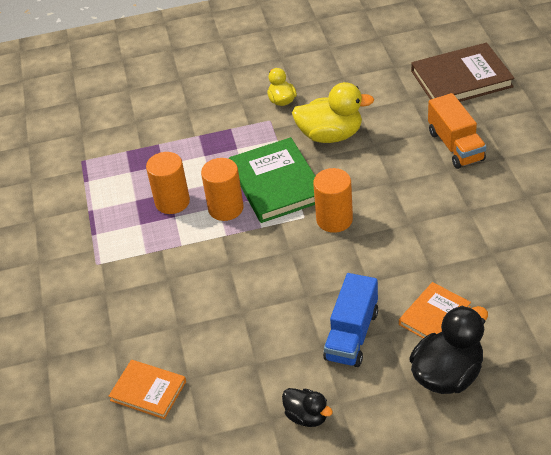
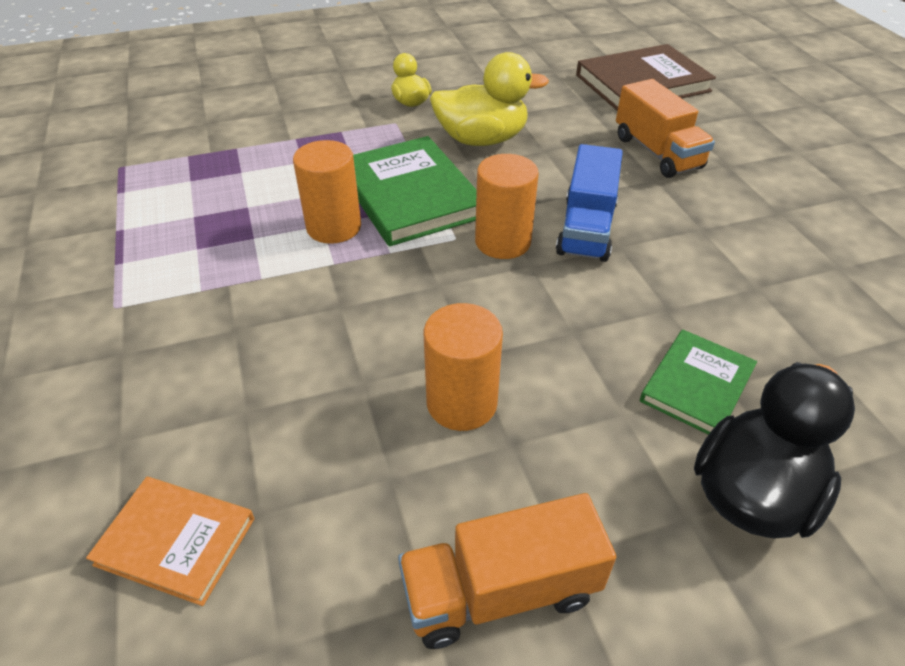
camera: 10 degrees left, 0 degrees up
orange cylinder [146,152,190,214] -> orange cylinder moved to [424,303,503,431]
black duck [282,388,333,427] -> orange truck [398,493,616,649]
blue truck [323,273,378,367] -> blue truck moved to [556,144,623,262]
orange book [399,282,471,338] -> green book [640,330,757,435]

